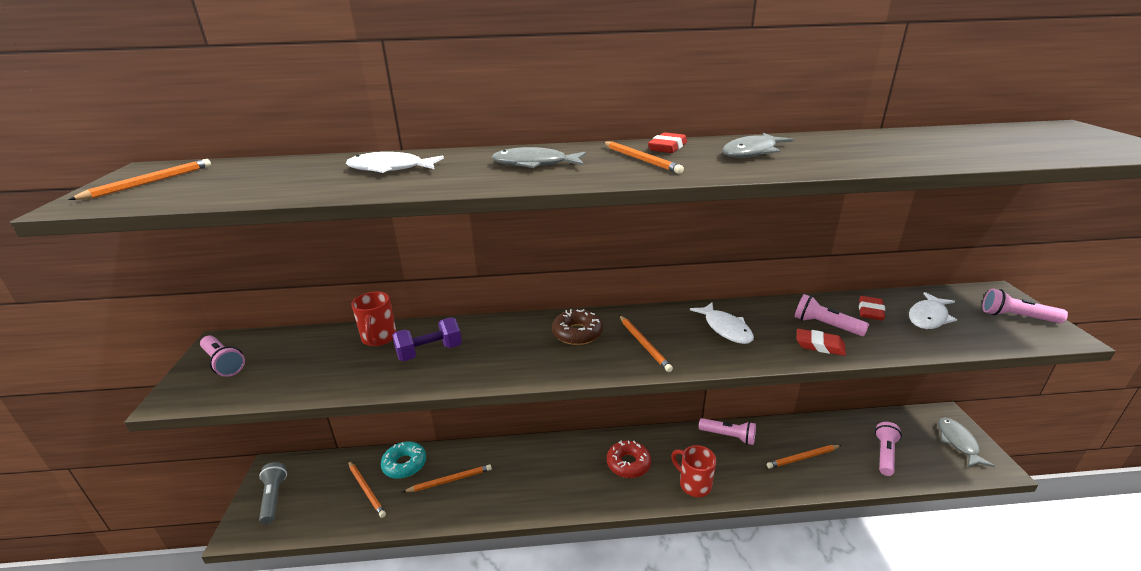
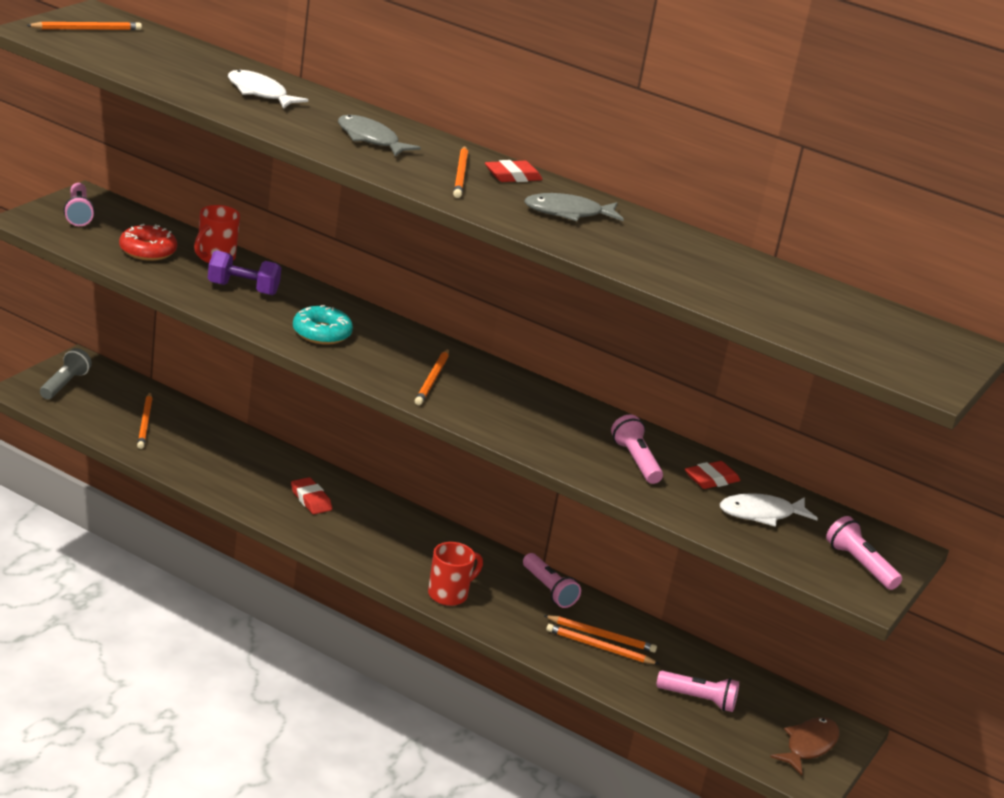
camera: 30 degrees right, 0 degrees up
turquoise donut [381,441,426,479] -> turquoise donut moved to [293,305,353,345]
orange pencil [403,464,492,492] -> orange pencil moved to [544,615,657,653]
brown donut [552,309,603,345] -> none
red donut [607,440,651,478] -> red donut moved to [119,224,177,261]
red mug [671,445,716,497] -> red mug turned 60 degrees clockwise [428,542,483,606]
white fish [690,302,754,344] -> none
red eraser [797,329,846,356] -> red eraser moved to [291,477,332,514]
pink flashlight [875,422,902,476] -> pink flashlight turned 45 degrees clockwise [656,671,739,712]
grey fish [938,417,995,467] -> brown fish [770,717,839,775]

